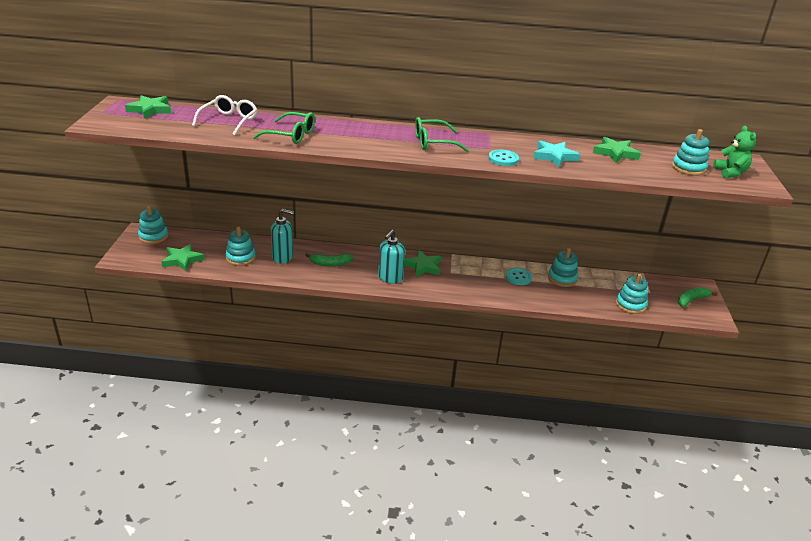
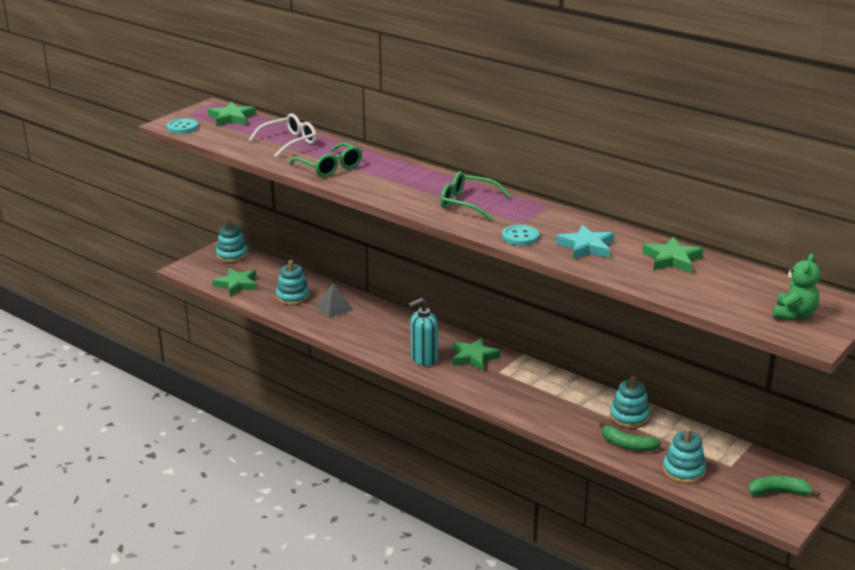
camera: 35 degrees right, 5 degrees down
turquoise soap dispenser [271,209,294,264] -> grey pyramid [316,283,353,318]
green banana [305,253,353,266] -> green banana moved to [599,422,661,451]
turquoise button [506,268,532,285] -> turquoise button moved to [167,118,198,134]
turquoise stacking toy [672,129,709,176] -> none

